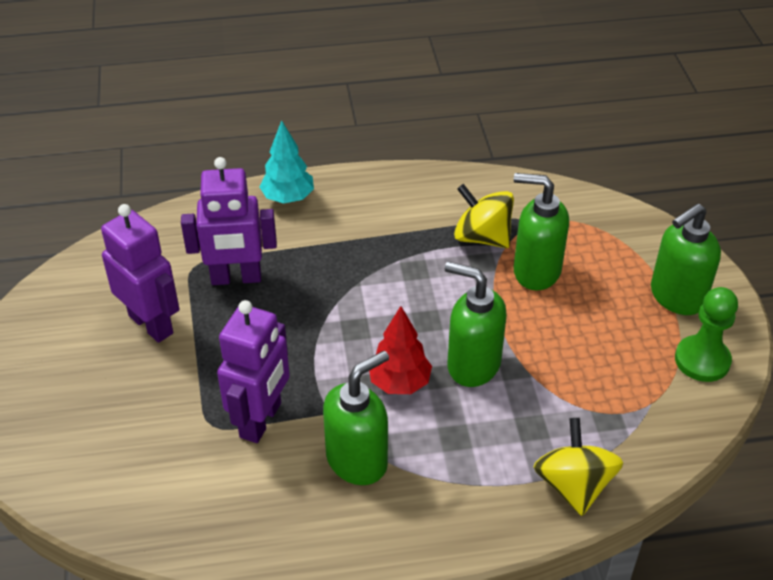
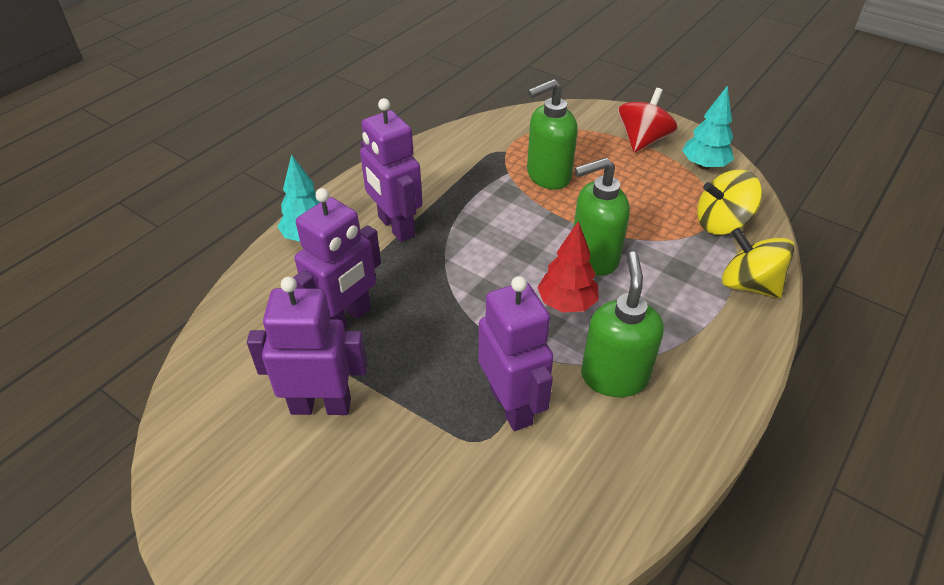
camera: 45 degrees left, 0 degrees up
yellow spinning top [454,184,514,248] -> yellow spinning top moved to [697,170,762,235]
green soap dispenser [651,204,721,315] -> red spinning top [618,88,677,152]
green pawn [675,287,738,382] -> turquoise tree [682,86,734,170]
none -> purple robot [360,98,422,242]

